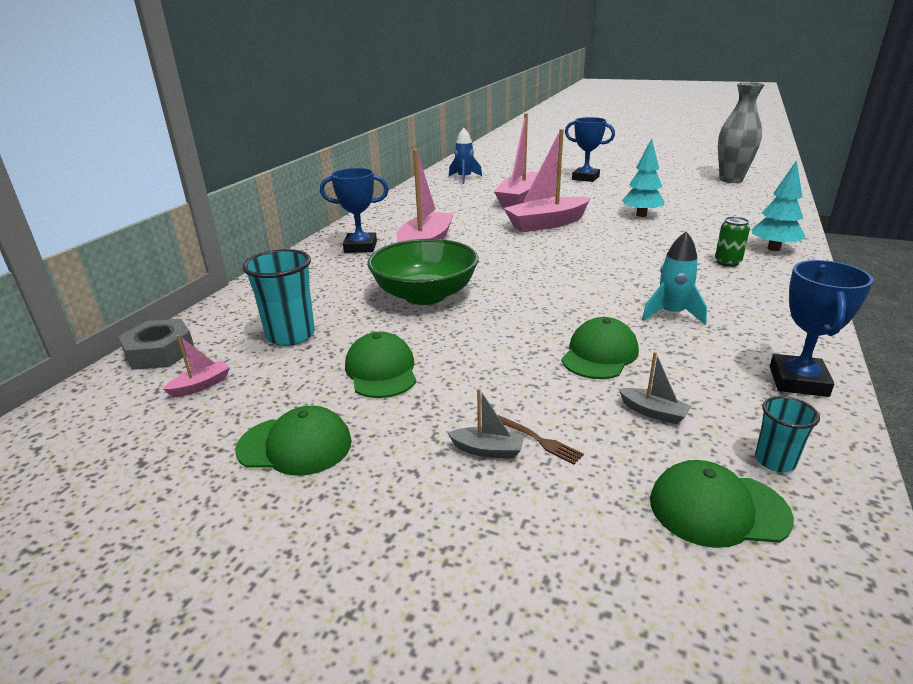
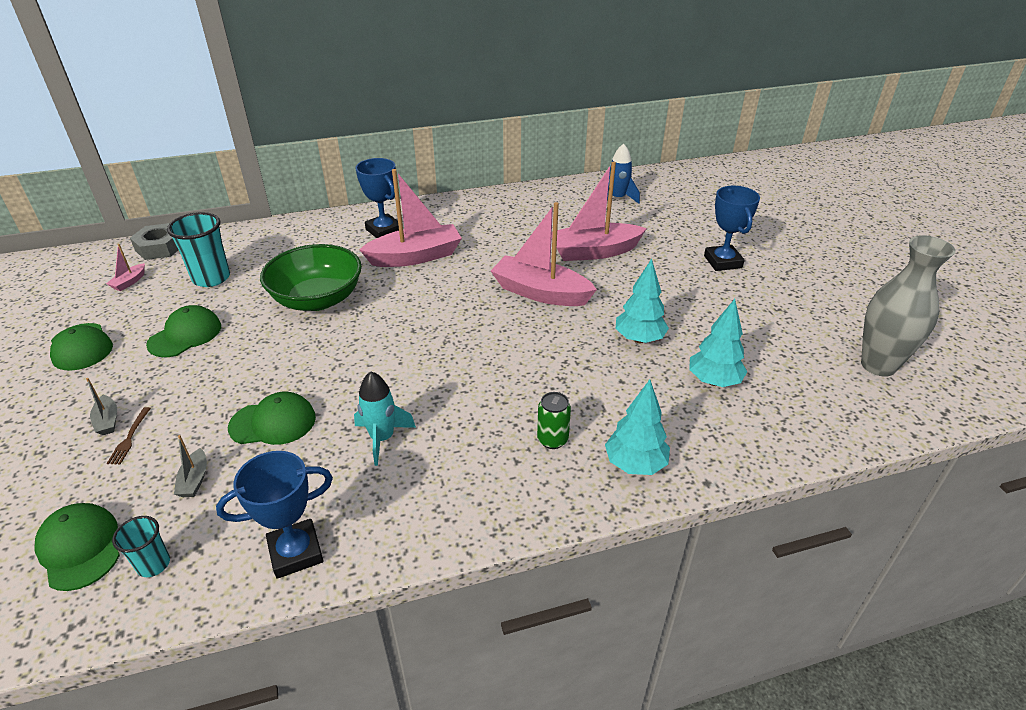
camera: 50 degrees right, 10 degrees up
pink boat [163,335,230,398] -> pink boat turned 105 degrees clockwise [106,244,145,291]
none -> turquoise tree [689,299,747,387]

